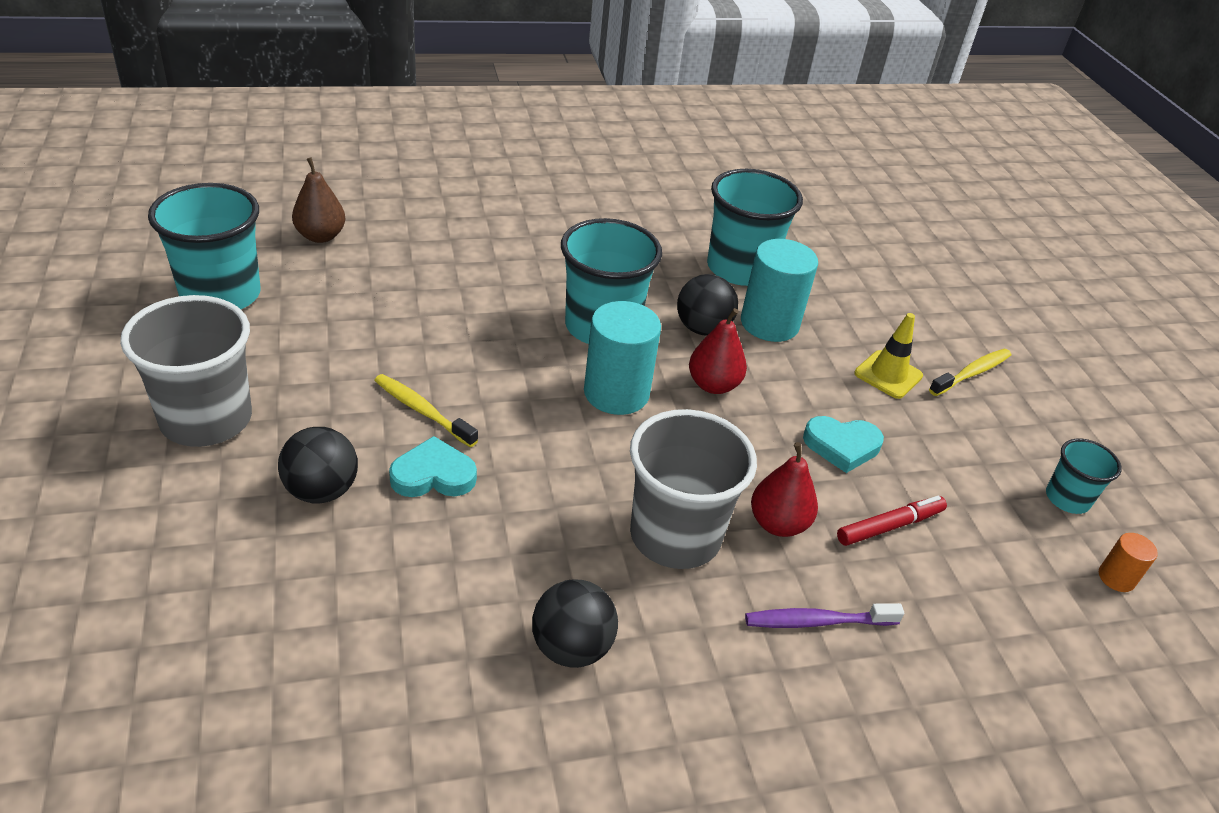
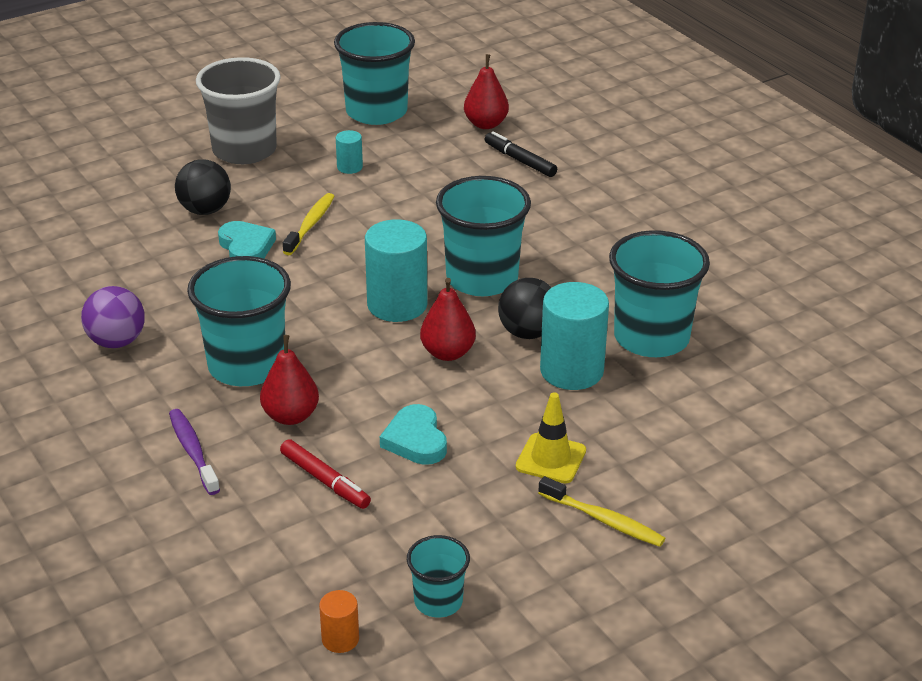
camera: 75 degrees right, 5 degrees down
brown pear [292,157,345,243] -> red pear [464,54,509,129]
black ball [532,579,618,668] -> purple ball [81,286,145,348]
grey cup [630,409,757,569] -> turquoise cup [187,256,291,386]
none -> turquoise cylinder [336,130,363,174]
none -> black marker [485,131,557,177]

